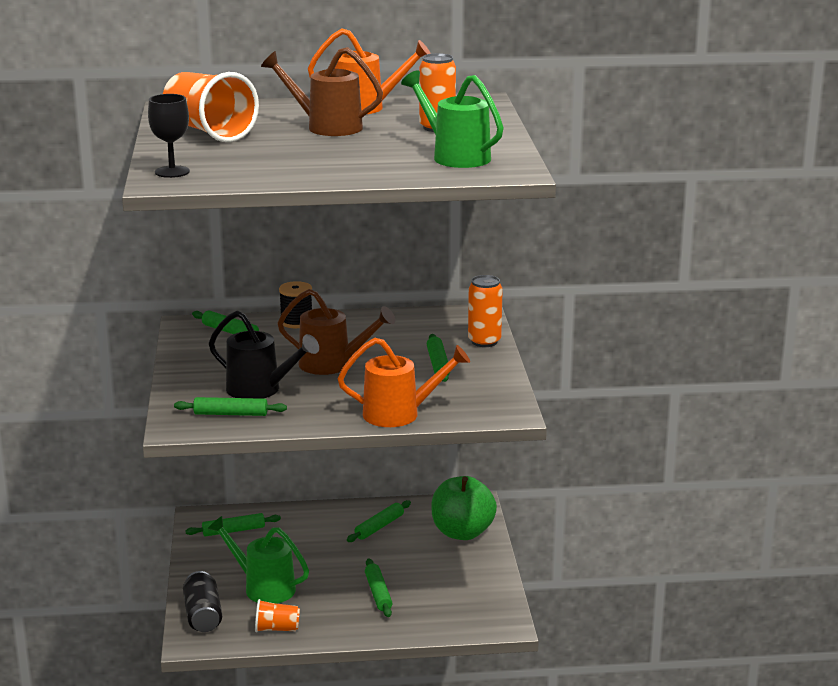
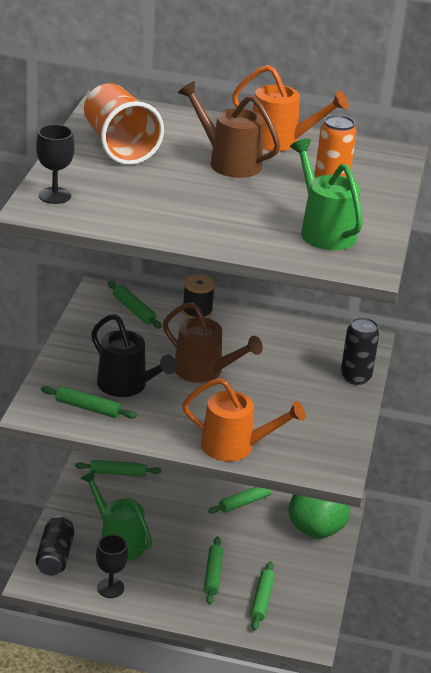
camera: 15 degrees right, 10 degrees up
orange cup [255,599,300,632] -> black goblet [96,535,128,598]
green rolling pin [427,334,450,382] -> green rolling pin moved to [250,561,275,630]
orange can [468,275,503,347] -> black can [341,317,379,385]

